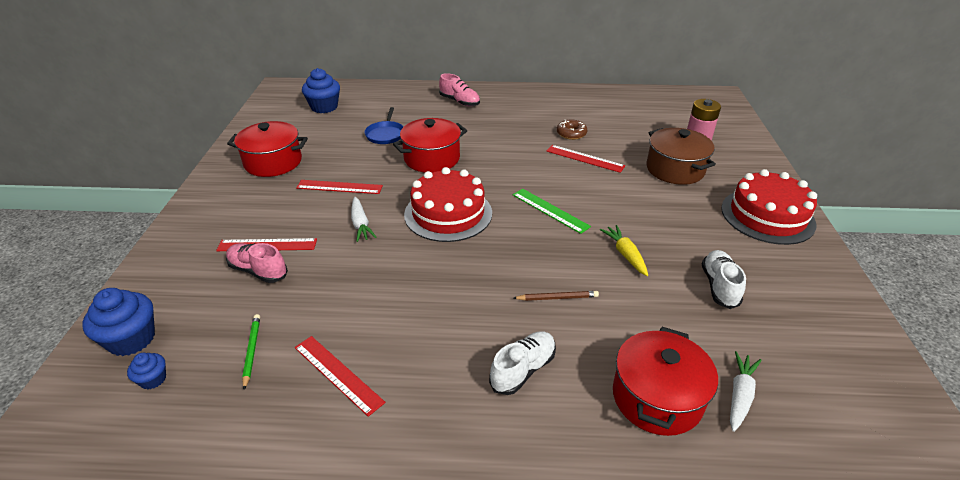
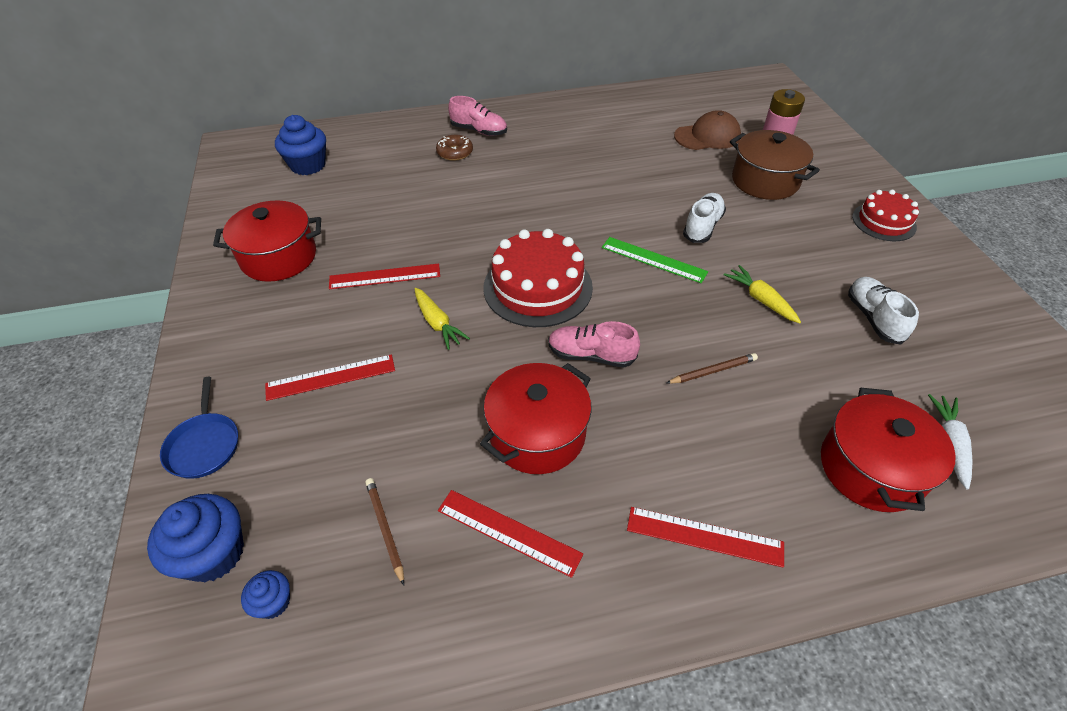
camera: 15 degrees left, 10 degrees up
pink shoe [226,243,288,283] -> pink shoe moved to [548,321,640,368]
green pencil [242,314,260,390] -> brown pencil [365,478,404,585]
white carrot [351,197,377,242] -> yellow carrot [415,288,470,350]
blue pan [364,107,403,144] -> blue pan moved to [160,377,238,479]
red pot [393,118,467,173] -> red pot moved to [480,363,592,474]
white shoe [489,331,556,395] -> white shoe moved to [683,193,726,243]
red ruler [547,145,625,173] -> red ruler moved to [627,507,784,568]
brown donut [557,120,587,140] -> brown donut moved to [436,135,473,161]
red cake [721,169,817,245] -> red cake [852,190,919,241], size x0.61
none -> brown cap [674,110,741,150]

